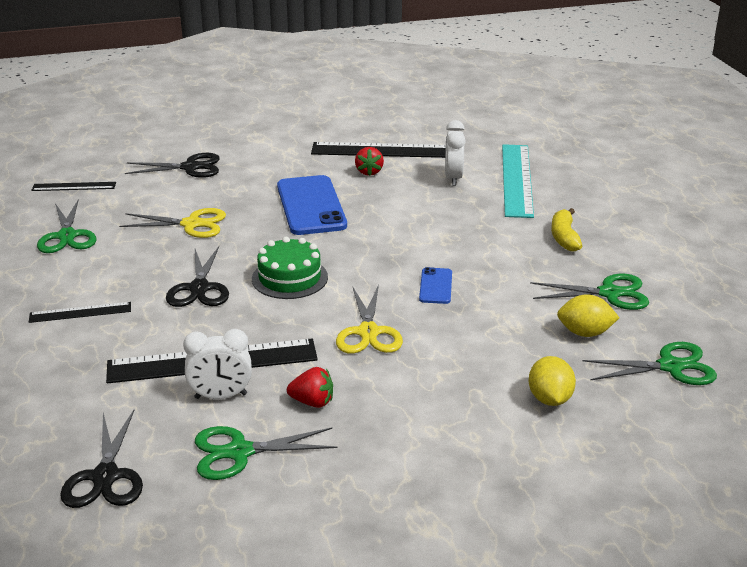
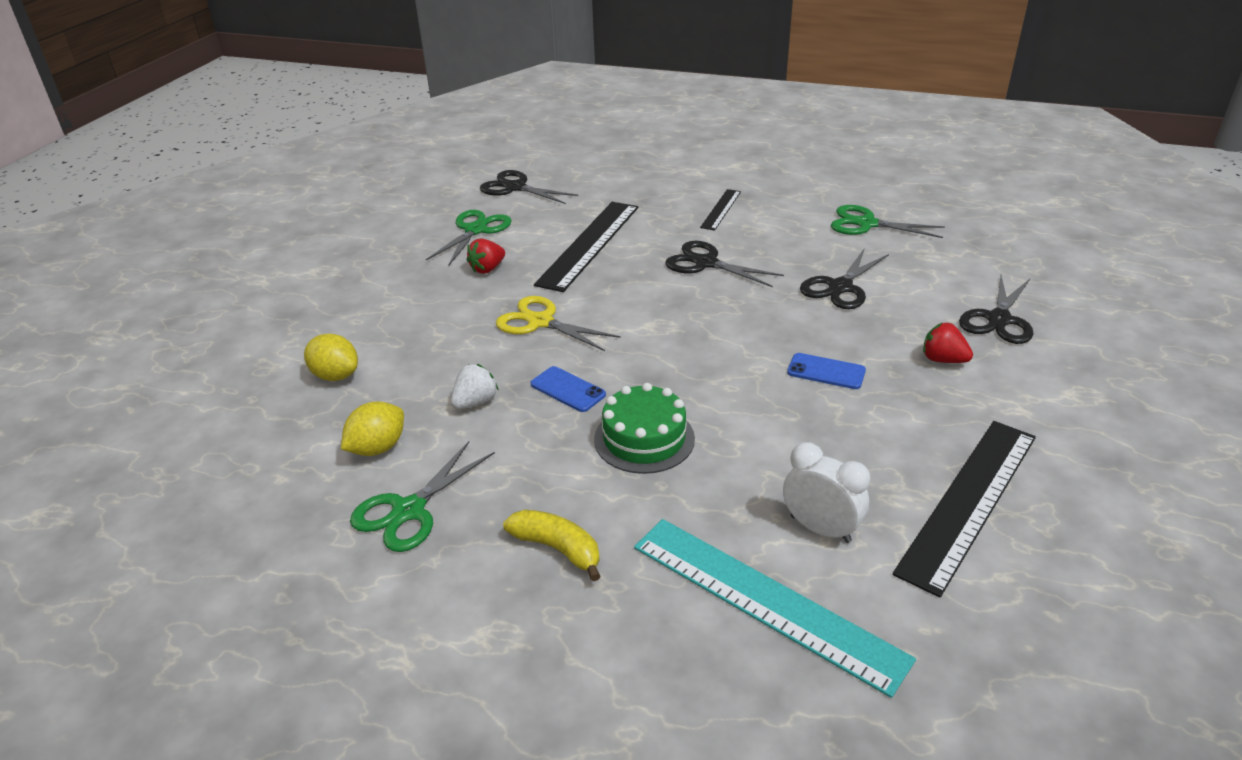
camera: 125 degrees right, 5 degrees up
black ruler [31,182,116,191] -> none
yellow scissors [119,208,226,238] -> black scissors [800,249,889,309]
white clock [183,329,252,399] -> none
green cake [252,237,328,299] -> green cake moved to [594,383,695,474]
blue phone [277,175,347,235] -> blue phone [787,353,866,389], size x0.49
red strawberry [355,147,384,176] -> red strawberry moved to [923,322,973,363]
green scissors [583,342,717,385] -> none
none -> white strawberry [451,364,498,409]

